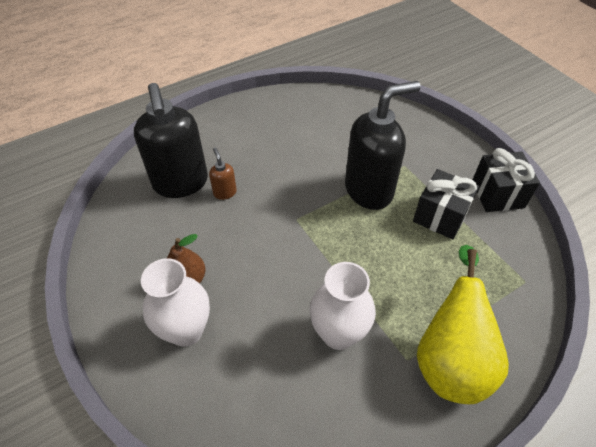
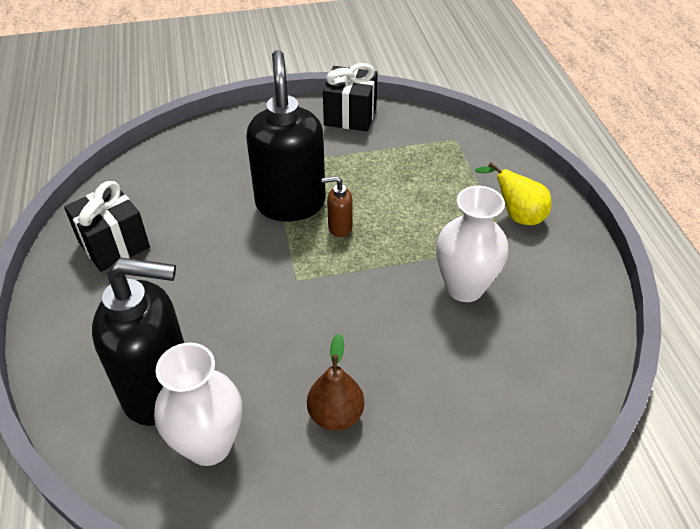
camera: 70 degrees left, 5 degrees down
white vase [141,258,210,347] -> white vase moved to [154,343,242,466]
brown soap dispenser [209,148,237,200] -> brown soap dispenser moved to [321,176,353,237]
black gift [413,169,479,239] -> black gift moved to [64,181,150,272]
yellow pear [417,245,509,404] -> yellow pear [475,162,552,225], size x0.56

